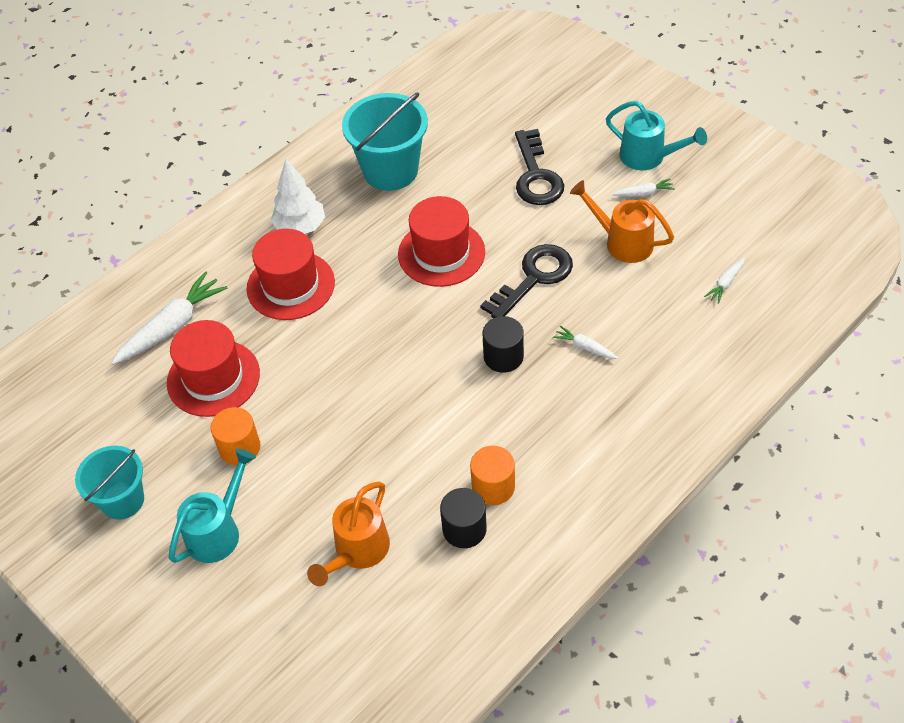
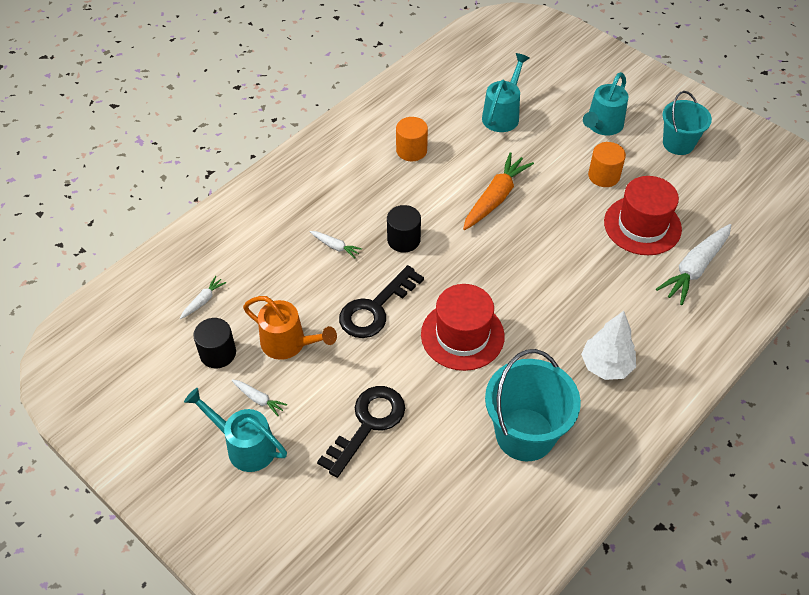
camera: 175 degrees right, 0 degrees up
red hat [246,229,335,320] -> none
orange watering can [307,482,390,586] -> turquoise watering can [482,53,529,132]
black cylinder [440,488,487,548] -> black cylinder moved to [193,318,236,368]
black key [515,129,564,205] -> black key turned 45 degrees clockwise [317,386,405,478]
white carrot [612,179,675,196] -> white carrot turned 135 degrees counterclockwise [231,380,288,416]
none -> orange carrot [463,152,534,230]

